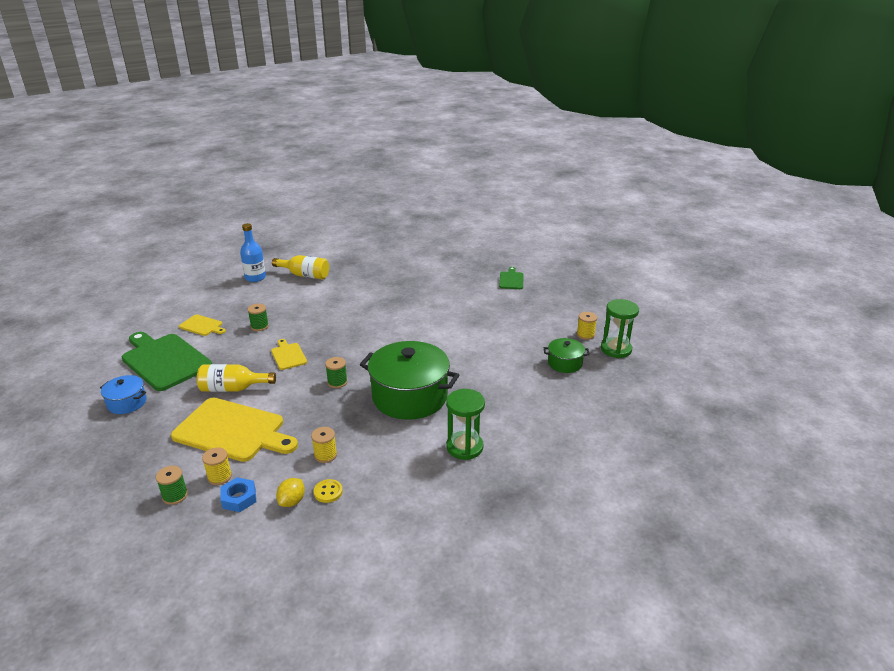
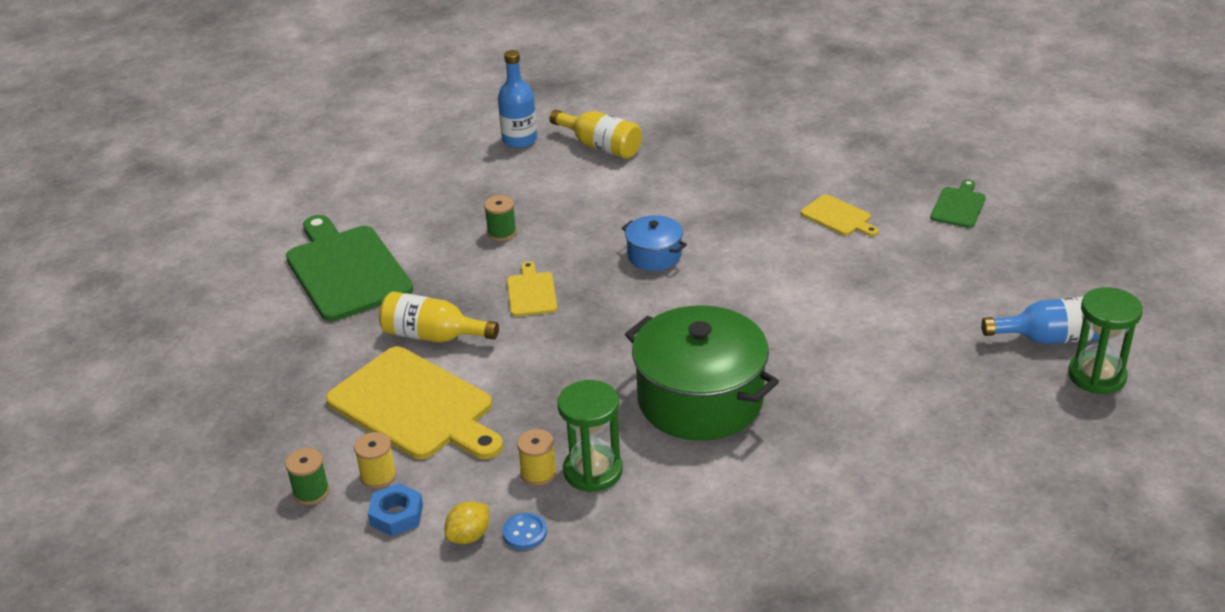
camera: 20 degrees right, 5 degrees up
blue pot [100,375,147,414] -> blue pot moved to [622,215,687,271]
yellow cutting board [179,314,226,336] -> yellow cutting board moved to [801,194,879,236]
yellow button [314,479,343,503] -> blue button [503,513,547,550]
green spool [325,357,348,388] -> none
green hourglass [446,389,485,460] -> green hourglass moved to [557,380,623,492]
green pot [544,338,590,373] -> none
yellow spool [577,312,597,340] -> blue bottle [981,297,1100,344]

